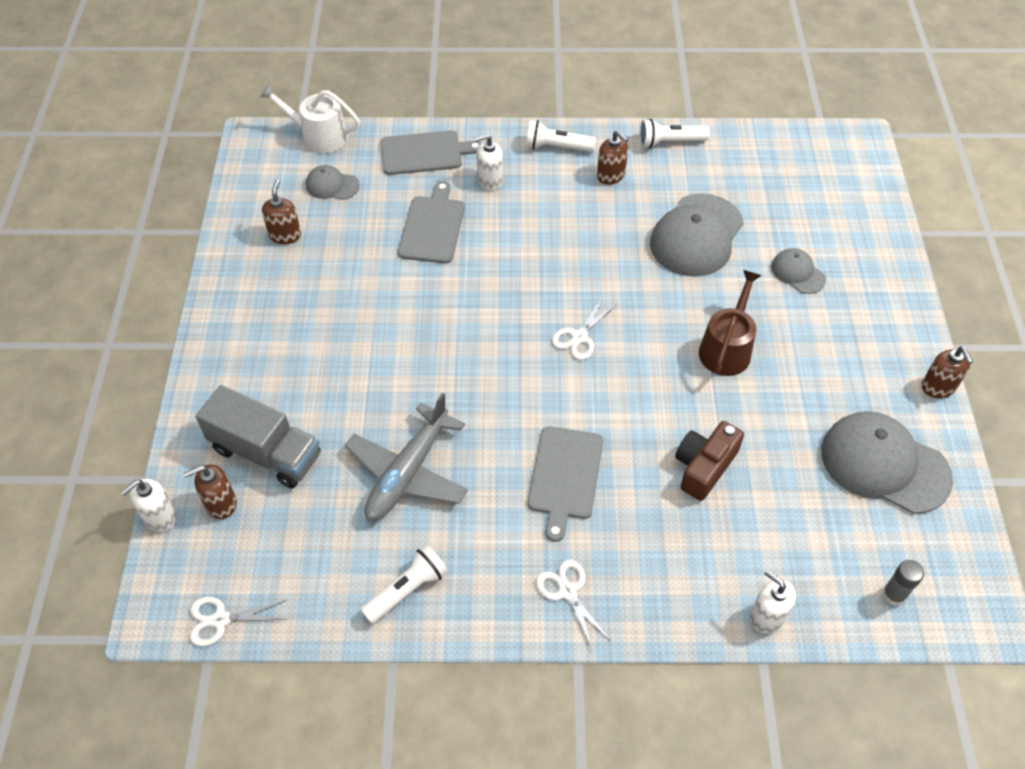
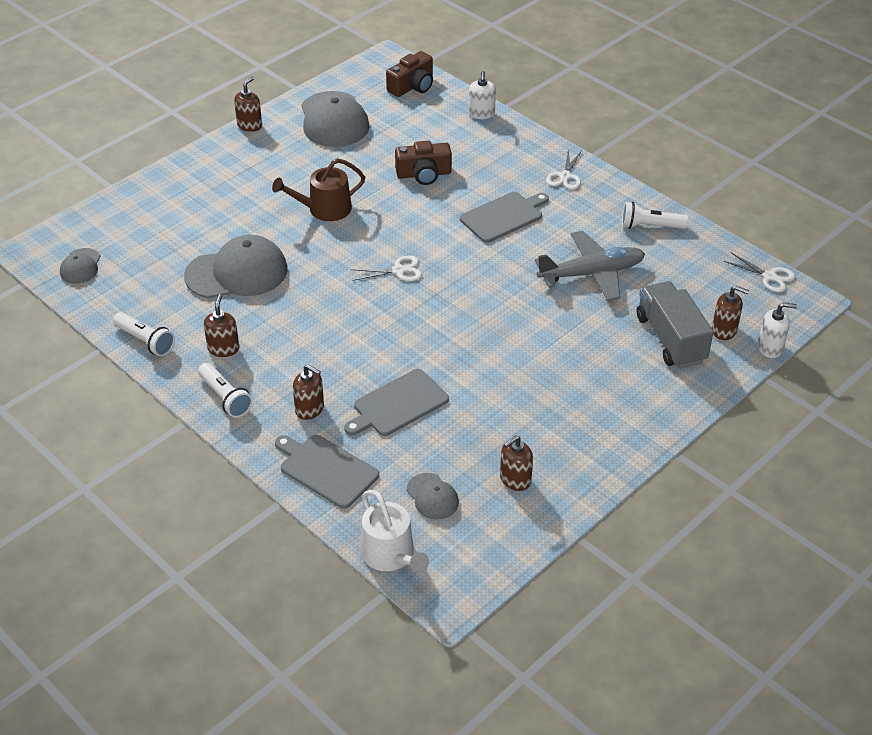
camera: 135 degrees left, 10 degrees down
white soap dispenser [473,134,503,191] -> brown soap dispenser [293,364,324,420]
grey cap [771,248,826,294] -> grey cap moved to [60,248,100,284]
grey glue stick [882,560,924,606] -> brown camera [386,51,433,97]

